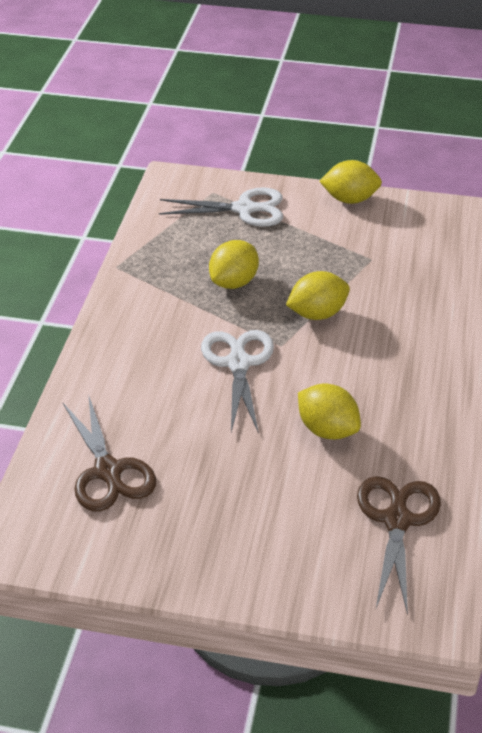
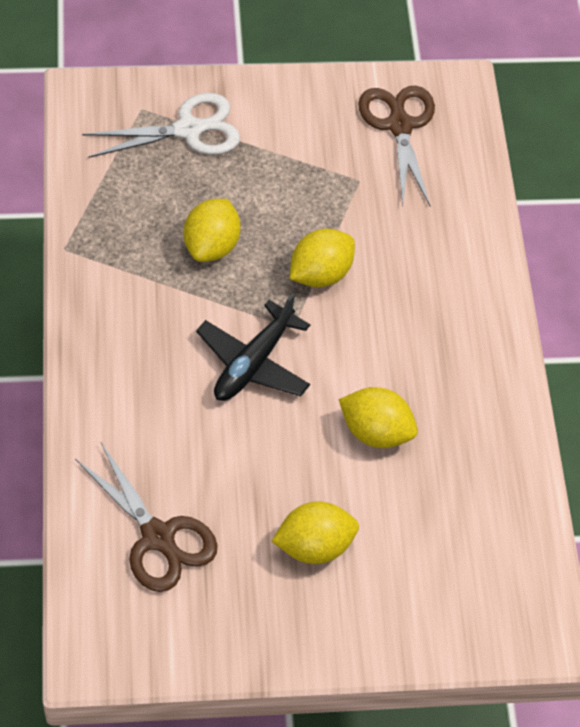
camera: 20 degrees left, 15 degrees up
white scissors [201,330,274,434] -> black plane [196,293,310,401]
yellow lemon [319,160,382,204] -> yellow lemon moved to [271,501,359,564]
brown scissors [357,476,441,615] -> brown scissors moved to [358,86,435,206]

